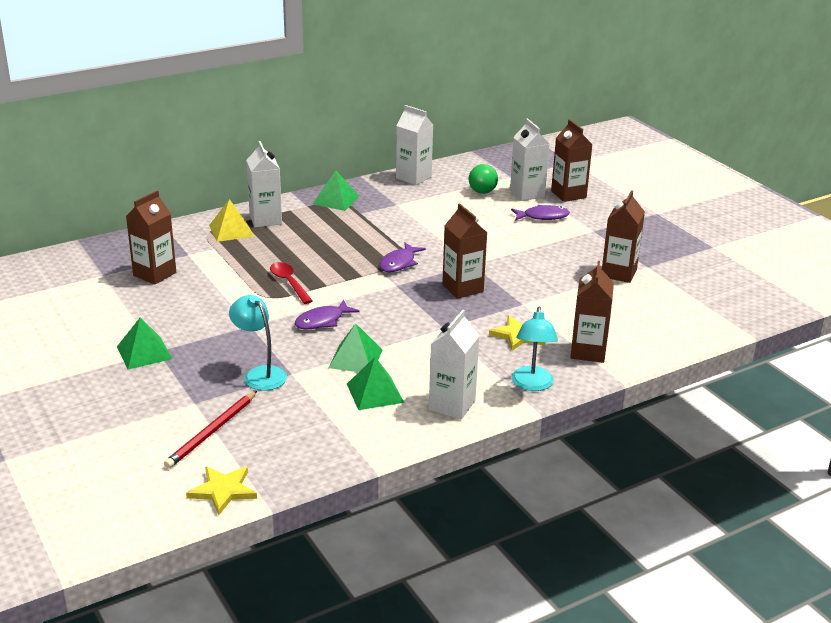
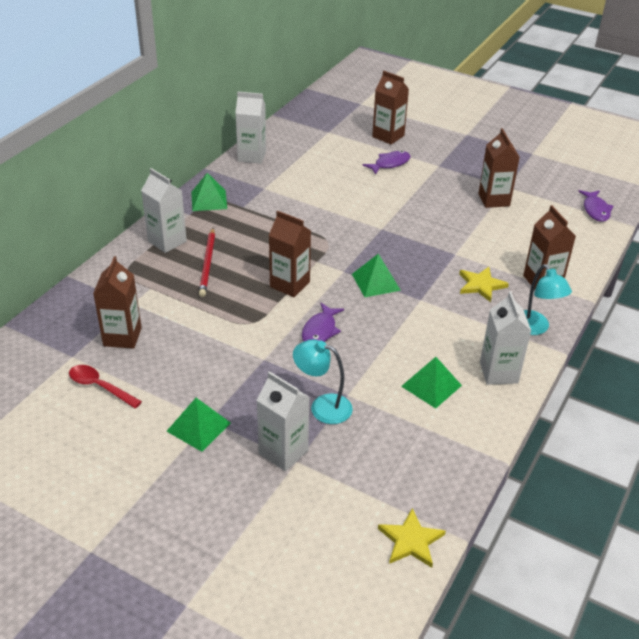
camera: 30 degrees left, 10 degrees up
red pencil [164,391,257,468] -> red pencil moved to [199,228,215,297]
yellow pyramid [209,199,254,242] -> none
red spoon [270,262,313,304] -> red spoon moved to [69,365,142,408]
green pyramid [328,323,382,372] -> green pyramid moved to [352,254,401,297]
purple fish [379,242,426,272] -> purple fish moved to [578,190,613,222]
brown carton [442,203,487,299] -> brown carton moved to [269,211,311,297]
green light bulb [469,164,498,194] -> none
white carton [510,118,550,201] -> white carton moved to [256,371,310,471]

